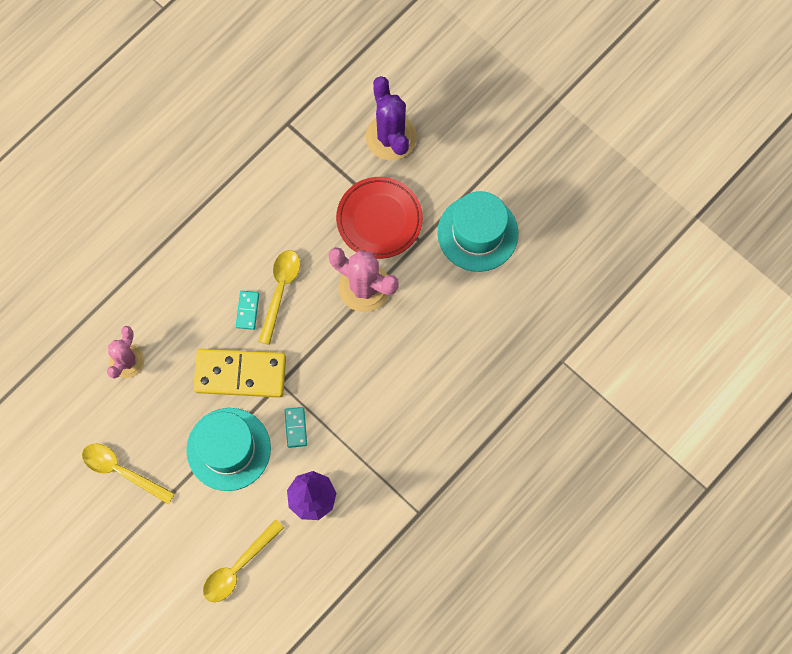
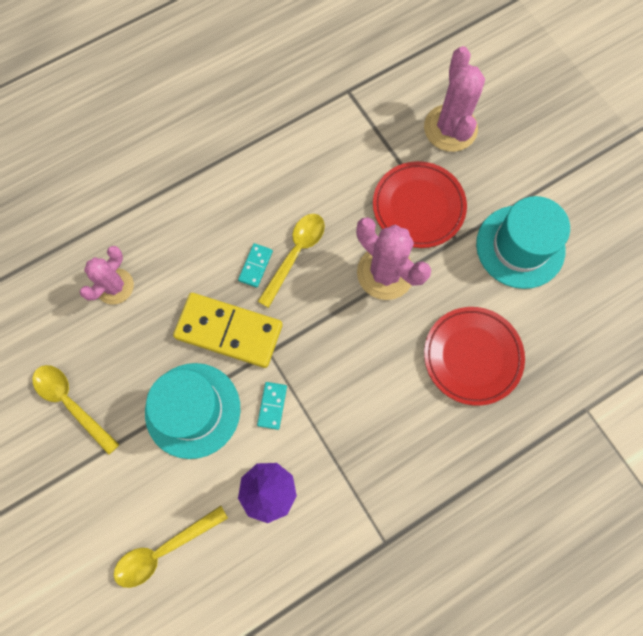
camera: 15 degrees right, 0 degrees up
purple cactus [366,76,417,160] -> pink cactus [424,46,485,152]
none -> red plate [424,307,525,406]

